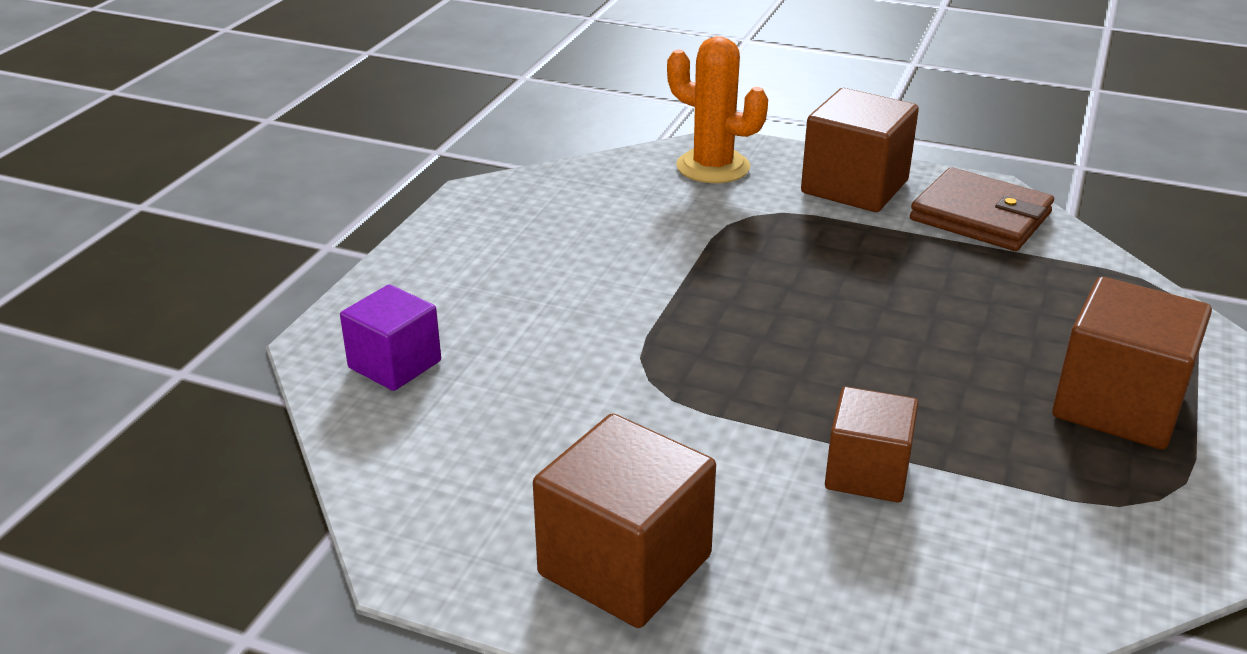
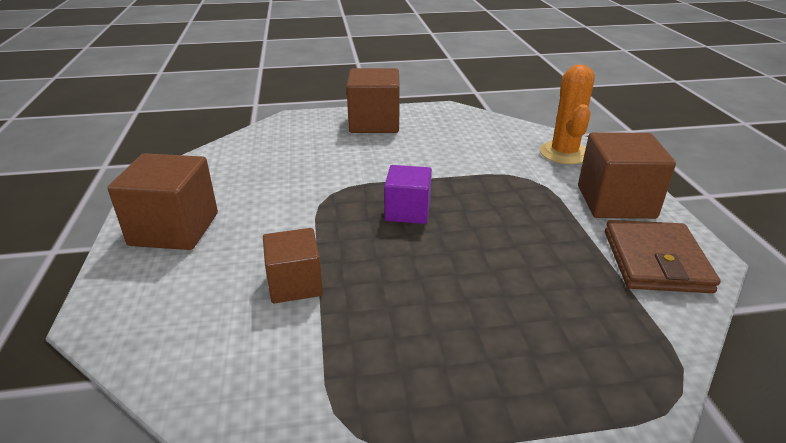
camera: 60 degrees right, 0 degrees up
purple cube [340,284,441,391] -> purple cube moved to [384,165,432,224]
brown cube [1052,277,1212,450] -> brown cube moved to [347,68,400,133]

